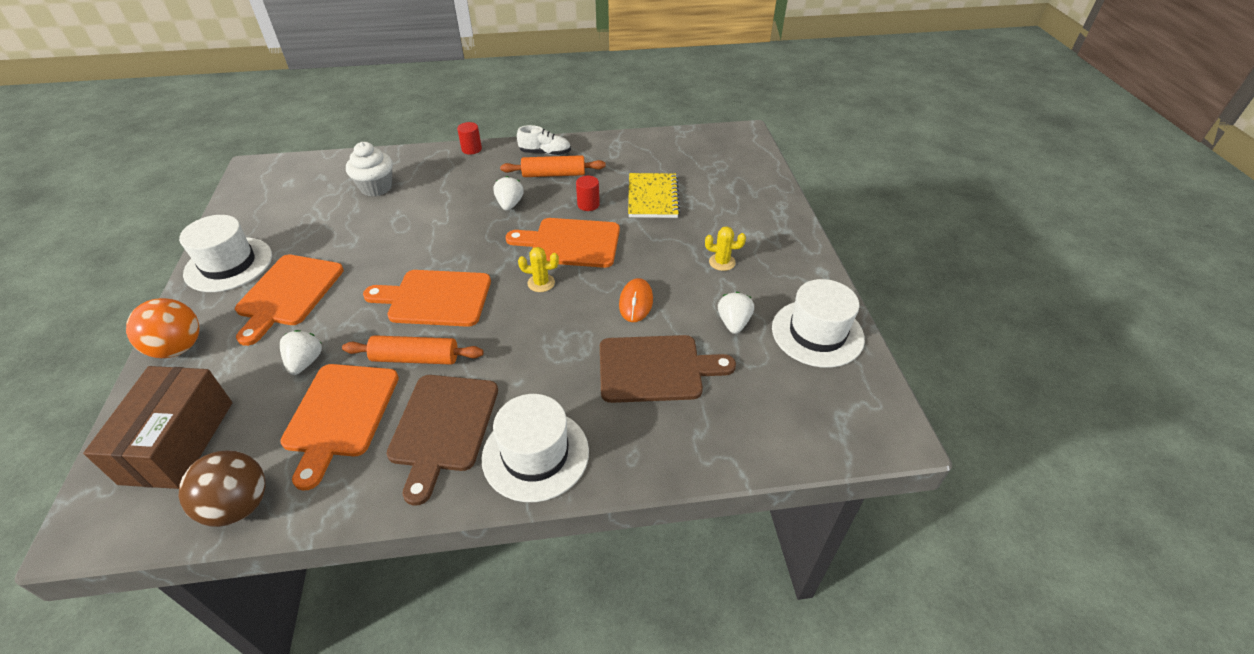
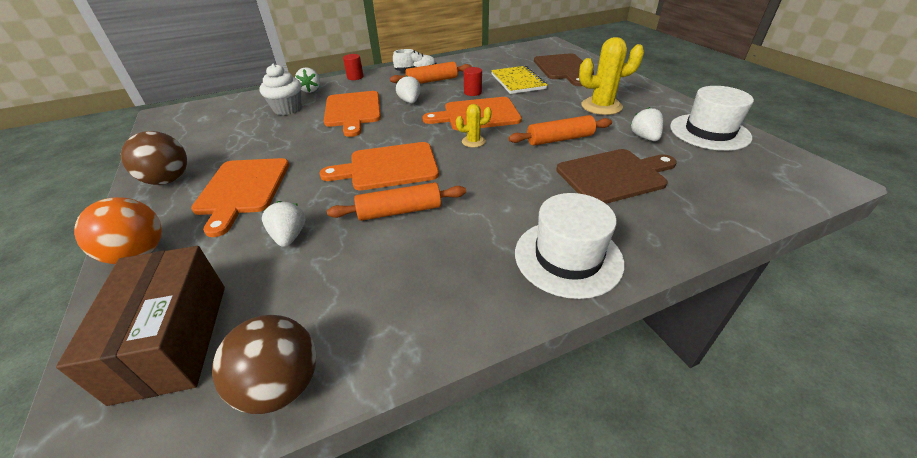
camera: 15 degrees left, 5 degrees down
white hat [179,215,272,292] -> brown ball [121,131,187,185]
orange cutting board [280,364,399,491] -> orange cutting board moved to [324,91,381,137]
brown cutting board [386,375,498,506] -> brown cutting board moved to [534,53,594,86]
orange mouse [619,278,653,322] -> orange rolling pin [508,115,612,146]
yellow cactus [705,226,746,271] -> yellow cactus [579,37,644,115], size x1.88
none -> white strawberry [295,68,320,93]

